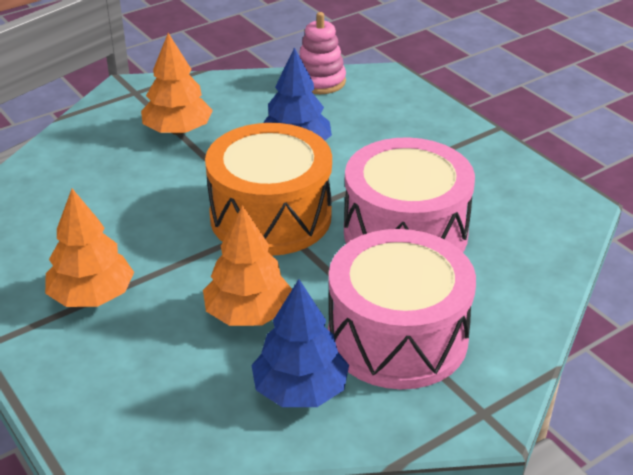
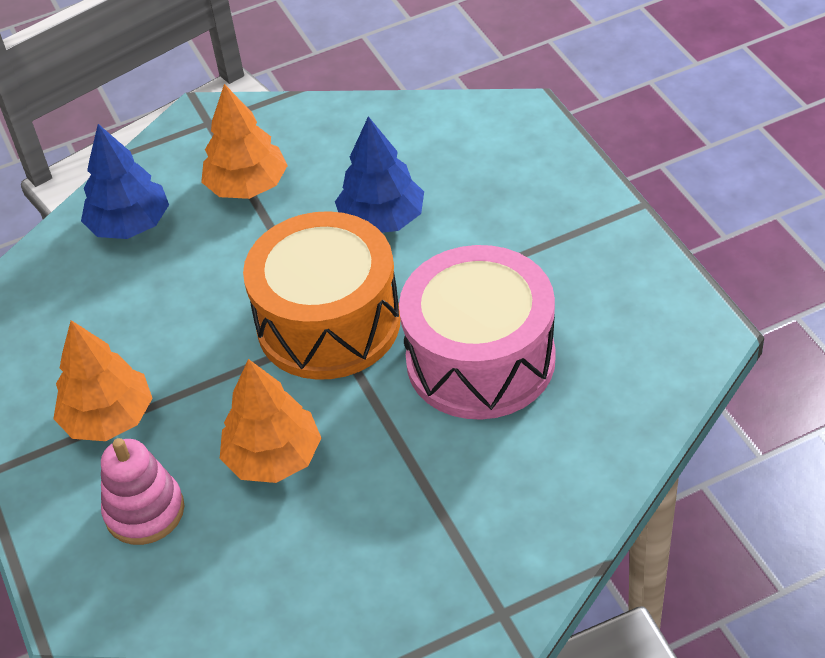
camera: 15 degrees right, 10 degrees up
blue tree [251,279,349,407] -> blue tree moved to [81,124,169,239]
pink stacking toy [299,12,346,94] -> pink stacking toy moved to [101,438,184,545]
pink drum [328,229,476,389] -> none

